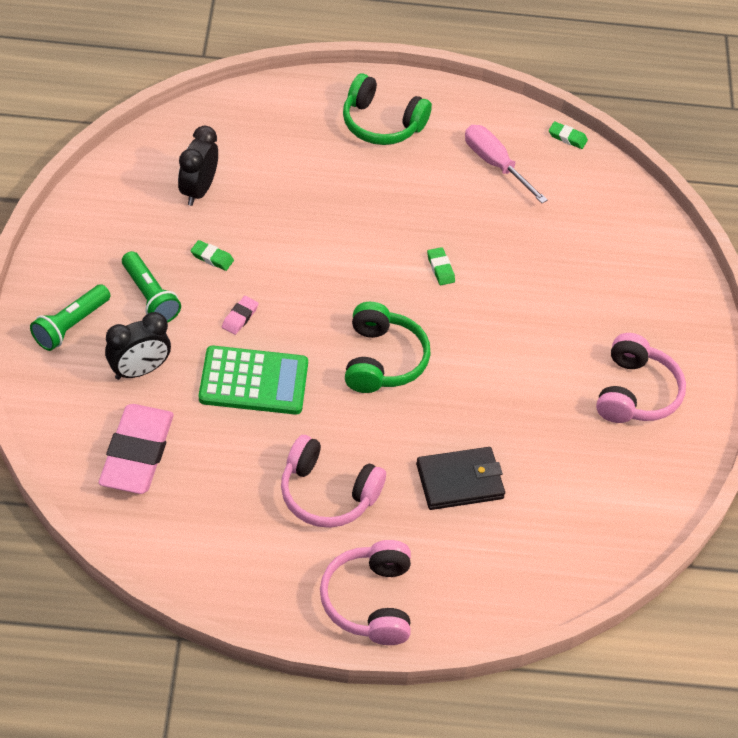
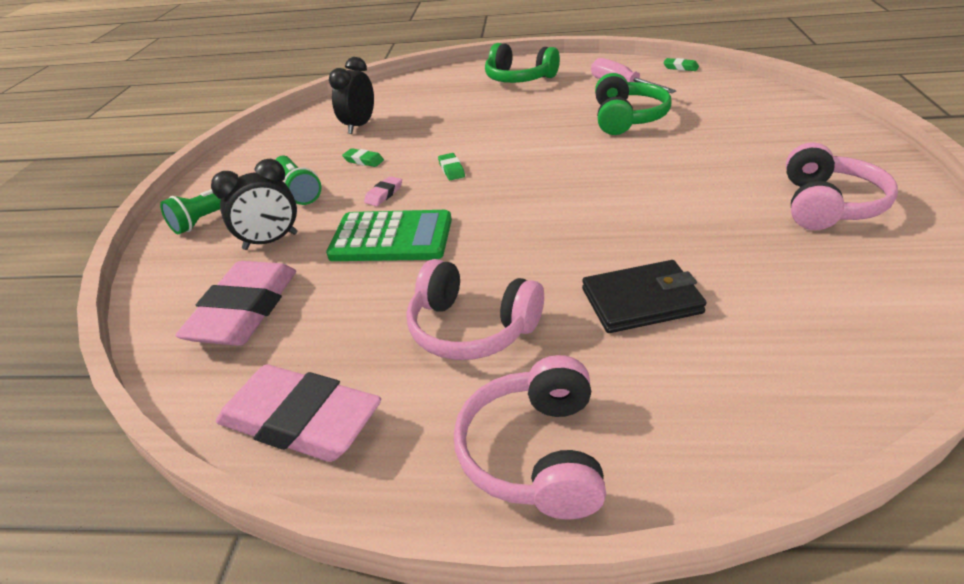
camera: 10 degrees right, 15 degrees down
green headphones [345,302,431,393] -> green headphones moved to [595,73,671,135]
green eraser [427,247,455,285] -> green eraser moved to [438,153,465,180]
none -> pink eraser [216,365,381,462]

